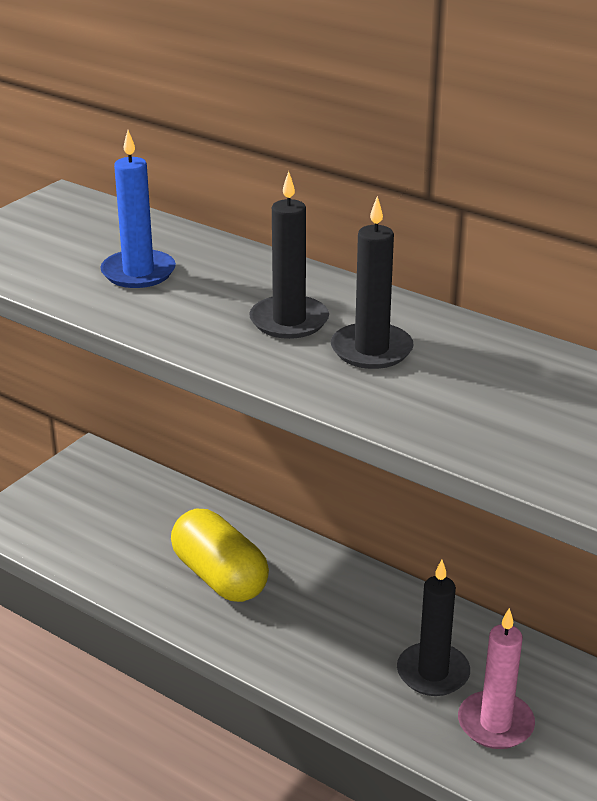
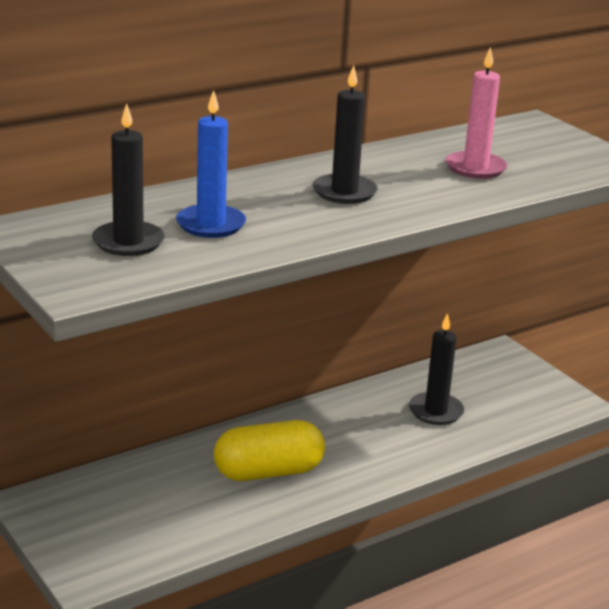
camera: 70 degrees left, 5 degrees down
black candle [331,196,414,369] -> black candle moved to [92,103,165,256]
pink candle [458,608,535,749] -> pink candle moved to [446,47,507,179]

